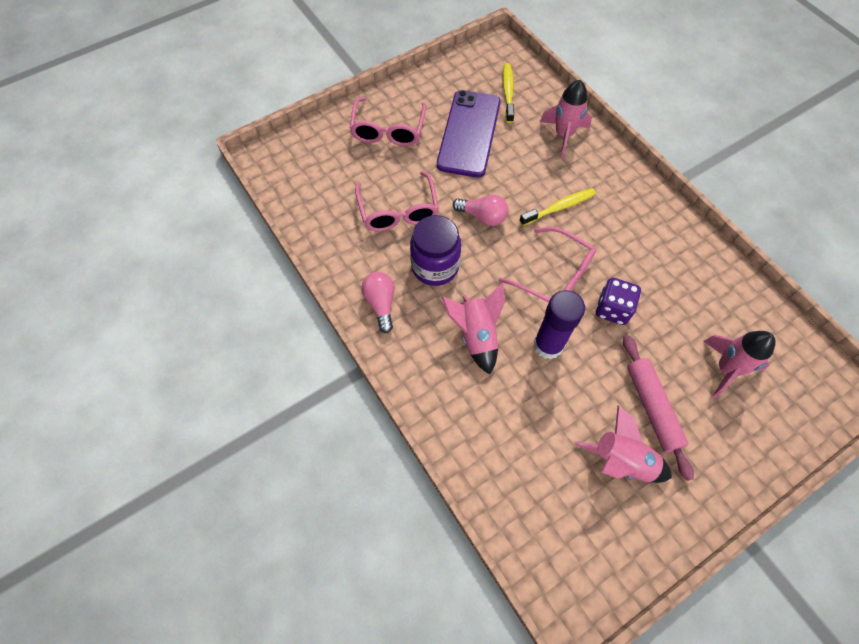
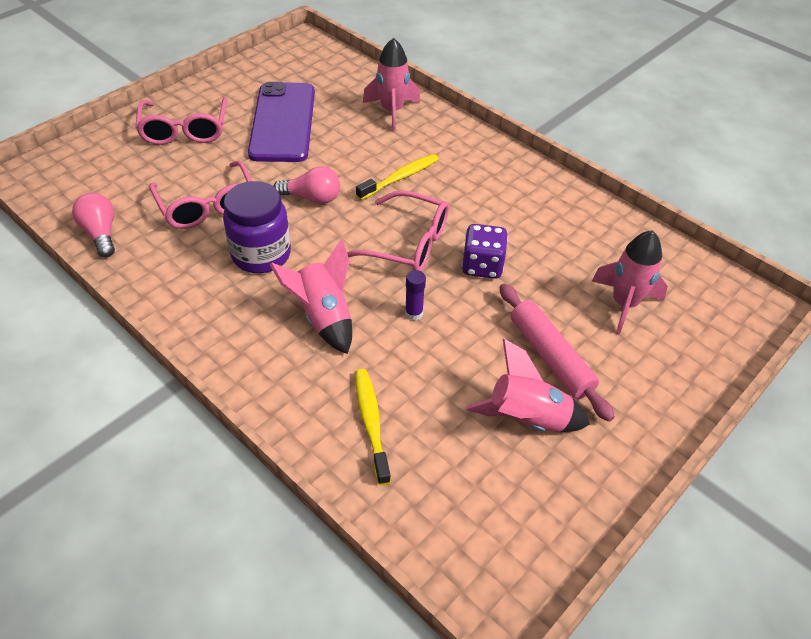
camera: 15 degrees left, 15 degrees down
pink light bulb [361,272,395,333] -> pink light bulb moved to [72,193,115,257]
yellow toothbrush [503,63,514,123] -> yellow toothbrush moved to [355,369,391,485]
purple glue stick [534,290,585,360] -> purple glue stick [405,270,426,320], size x0.48

